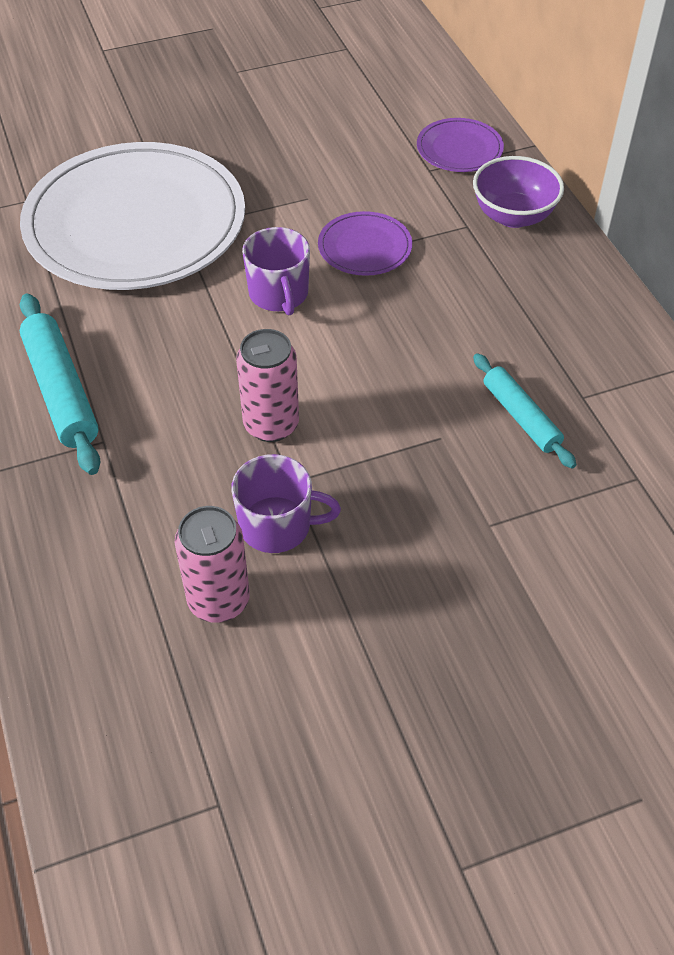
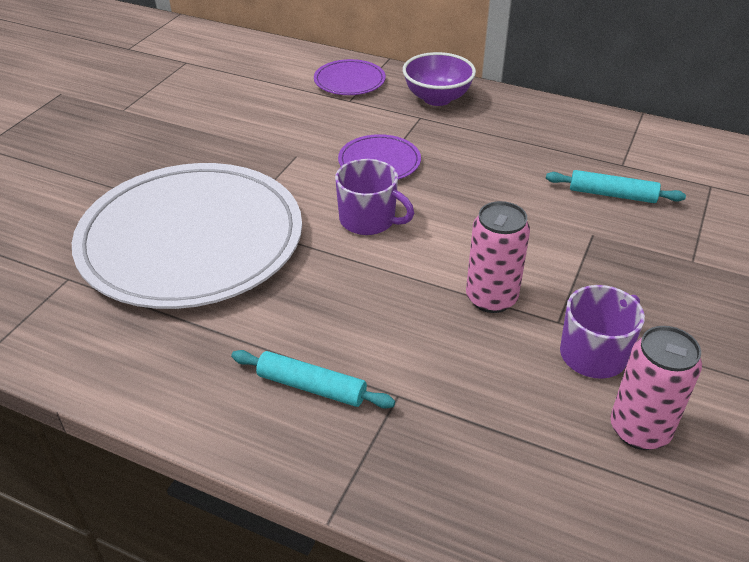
camera: 45 degrees left, 10 degrees down
turquoise rolling pin [20,293,100,475] -> turquoise rolling pin [231,350,395,409], size x0.65

